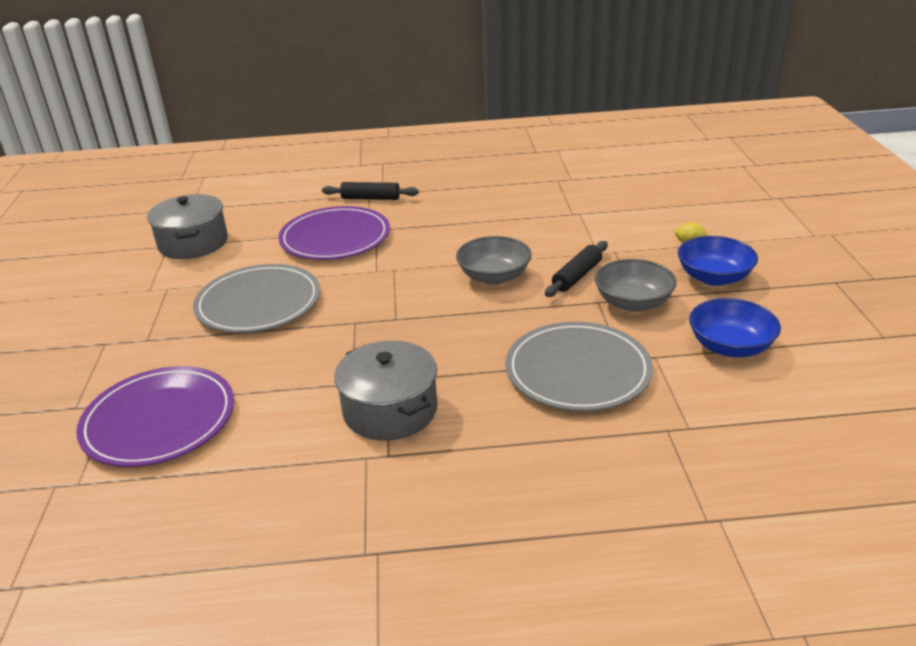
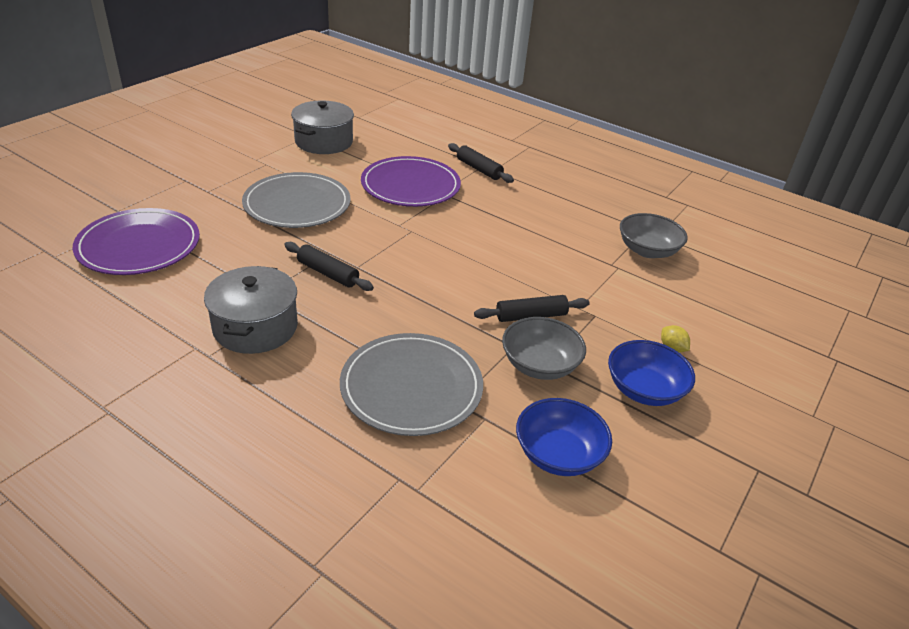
camera: 35 degrees right, 5 degrees up
grey bowl [456,236,532,285] -> grey bowl moved to [620,213,688,258]
none -> black rolling pin [284,242,374,291]

